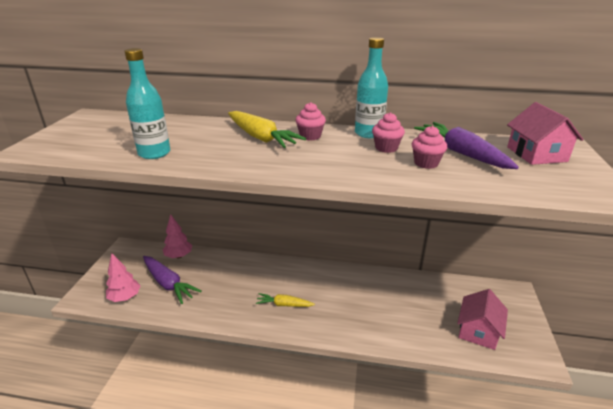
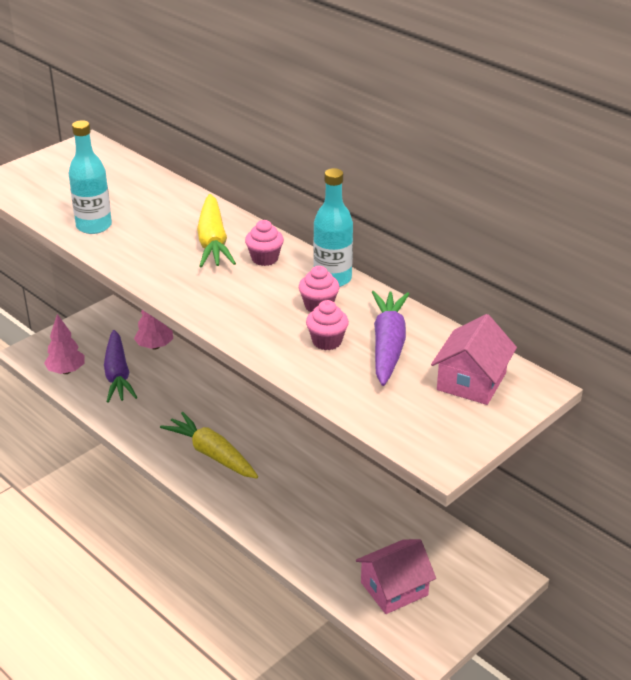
camera: 35 degrees right, 5 degrees up
yellow carrot [256,293,315,307] -> yellow carrot [160,412,258,479], size x1.63

